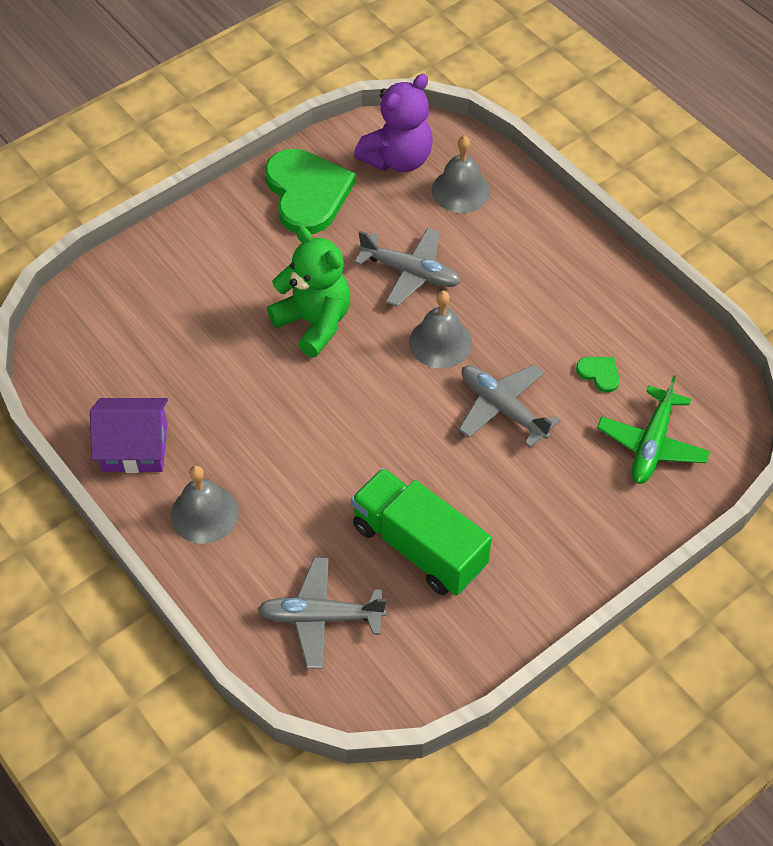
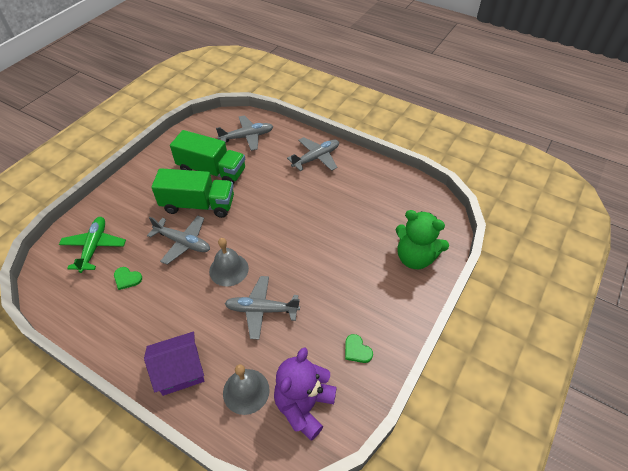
camera: 160 degrees right, 5 degrees down
purple house [90,398,168,473] -> purple house moved to [144,332,204,396]
grey bell [171,466,239,544] -> grey plane [287,137,339,171]
green heart [265,149,356,234] -> green heart [345,334,373,363], size x0.41
green teddy bear [267,227,350,357] -> green teddy bear moved to [396,210,449,269]
none -> green truck [151,168,234,218]

